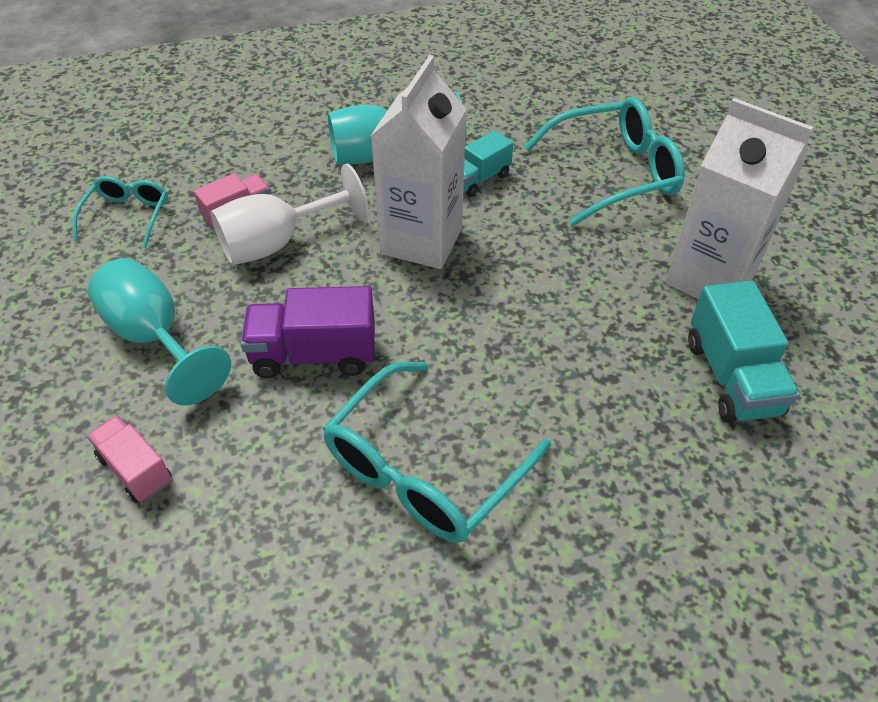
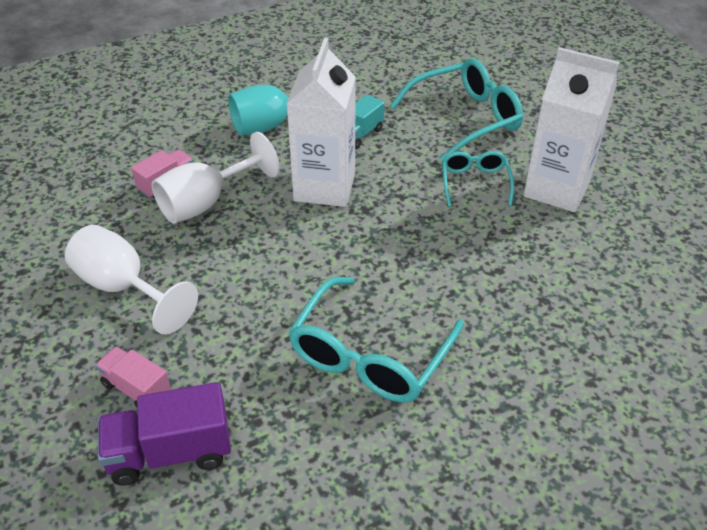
camera: 10 degrees left, 5 degrees down
turquoise glasses [72,176,168,249] -> turquoise glasses moved to [442,151,514,207]
turquoise goblet [88,258,231,406] -> white goblet [65,225,198,335]
purple truck [241,286,375,378] -> purple truck moved to [98,382,231,486]
turquoise truck [688,281,800,423] -> none

